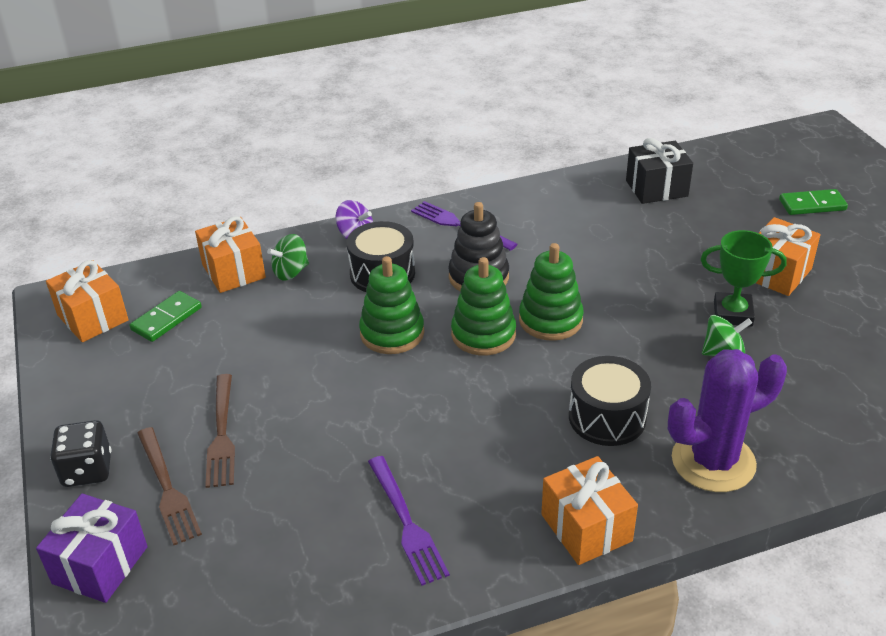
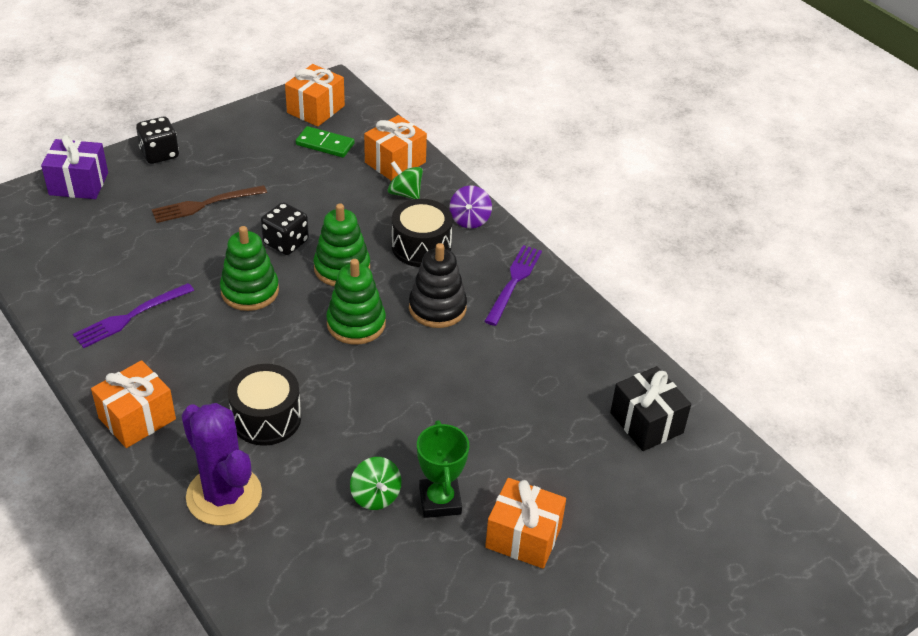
camera: 70 degrees right, 5 degrees up
brown fork [137,427,202,545] -> none
green stacking toy [519,243,584,341] -> green stacking toy moved to [220,226,279,311]
green domino [779,189,848,215] -> none
none -> black dice [261,202,309,255]

